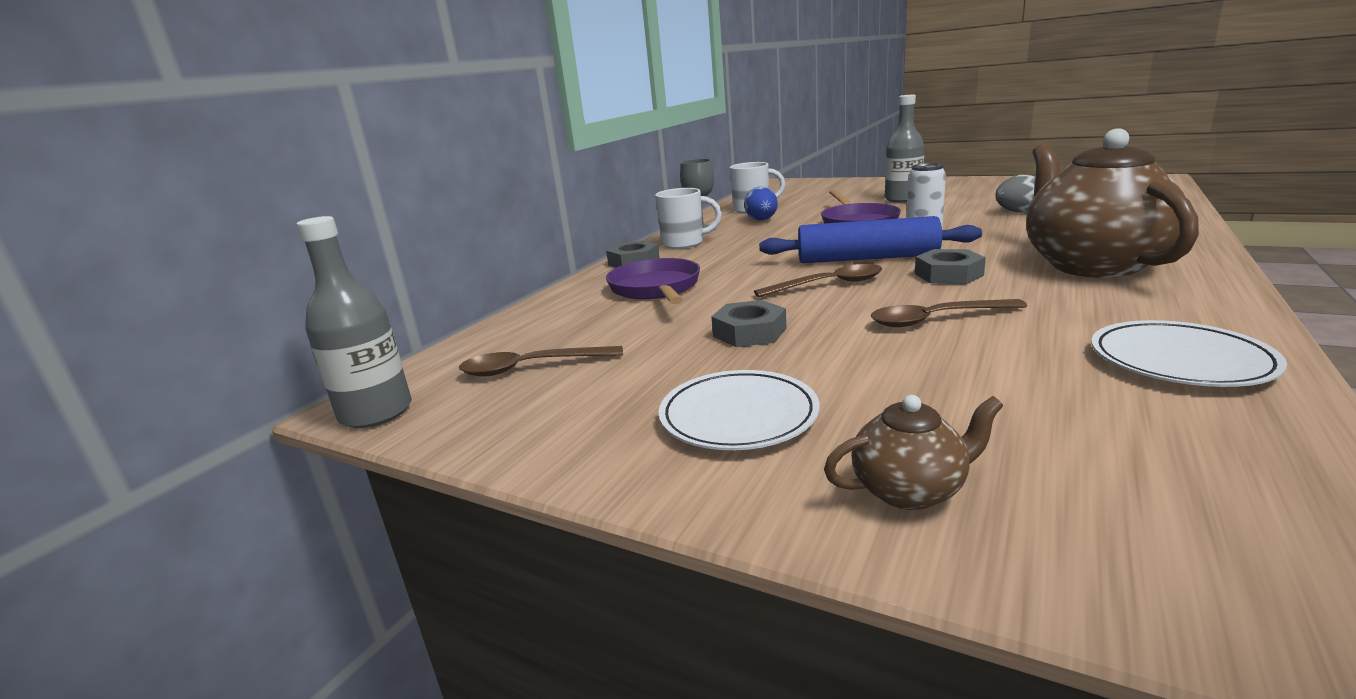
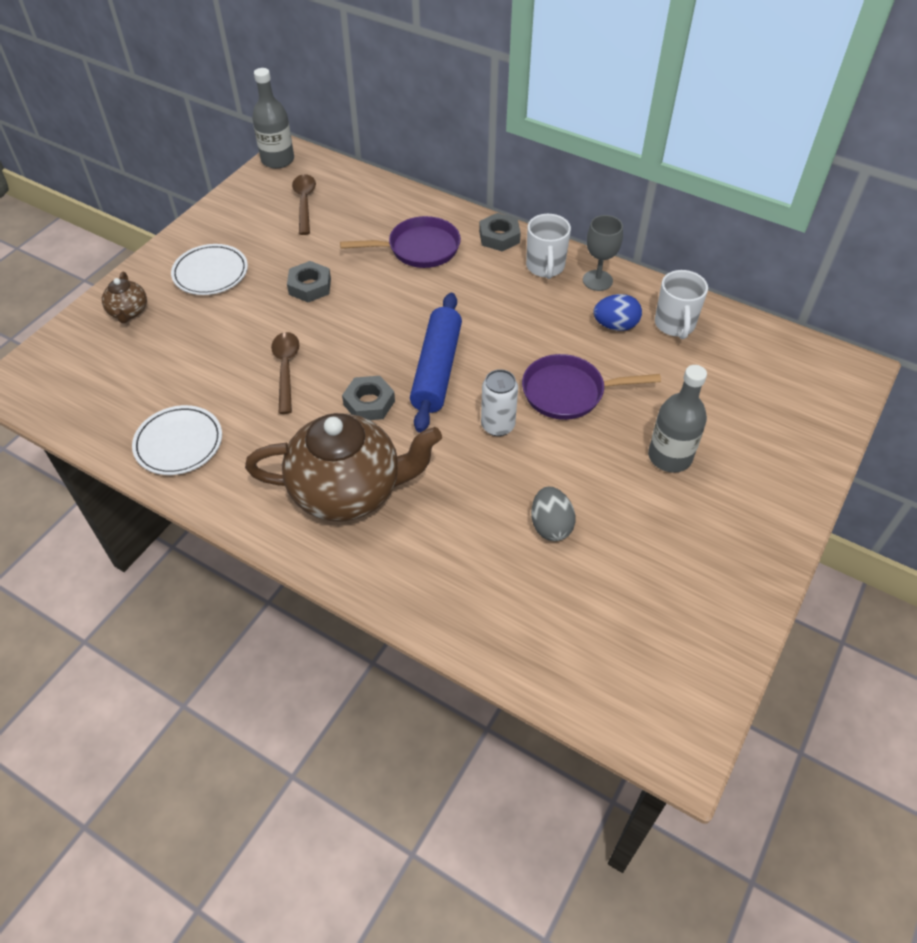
camera: 90 degrees right, 30 degrees up
brown spoon [754,264,882,297] -> none

